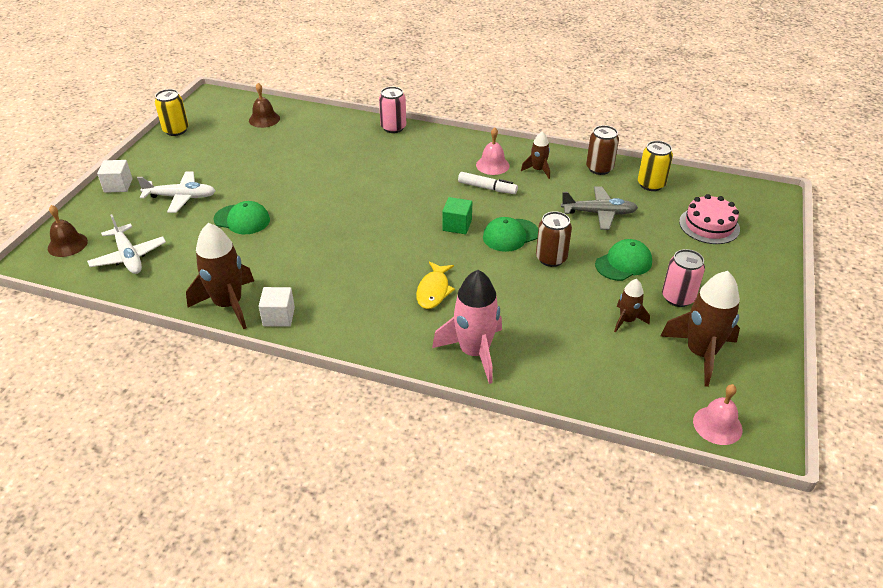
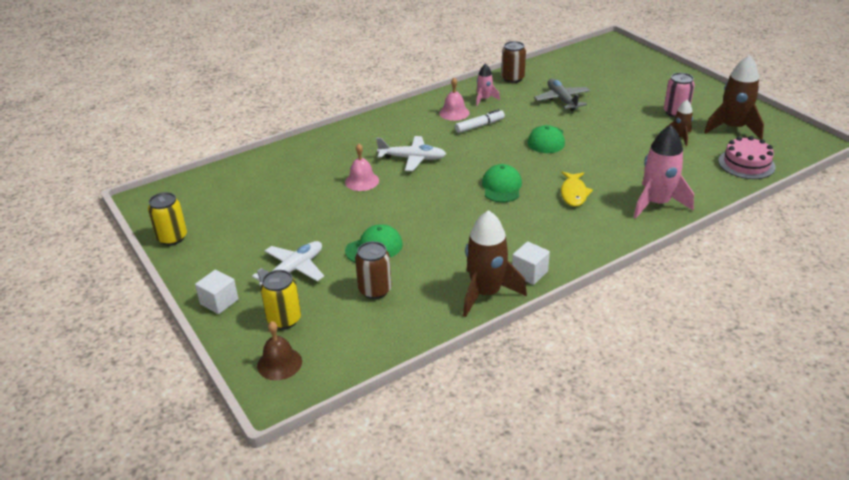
camera: 50 degrees left, 5 degrees down
white plane [87,214,166,274] -> white plane moved to [376,136,446,171]
brown bell [249,83,280,128] -> none
pink can [379,87,406,133] -> none
yellow fish [416,261,455,309] -> yellow fish turned 45 degrees clockwise [561,172,593,207]
green cube [442,197,472,234] -> none
brown rocket [521,132,550,179] -> pink rocket [476,64,500,106]
brown can [536,211,572,267] -> brown can moved to [355,241,392,299]
grey plane [561,186,638,230] -> grey plane turned 60 degrees counterclockwise [534,79,590,111]
green cap [595,239,652,281] -> green cap moved to [482,164,522,203]
yellow can [638,141,673,191] -> yellow can moved to [260,270,301,329]
pink cake [679,194,740,244] -> pink cake moved to [718,136,776,179]
pink bell [693,384,742,445] -> pink bell moved to [345,143,379,191]

